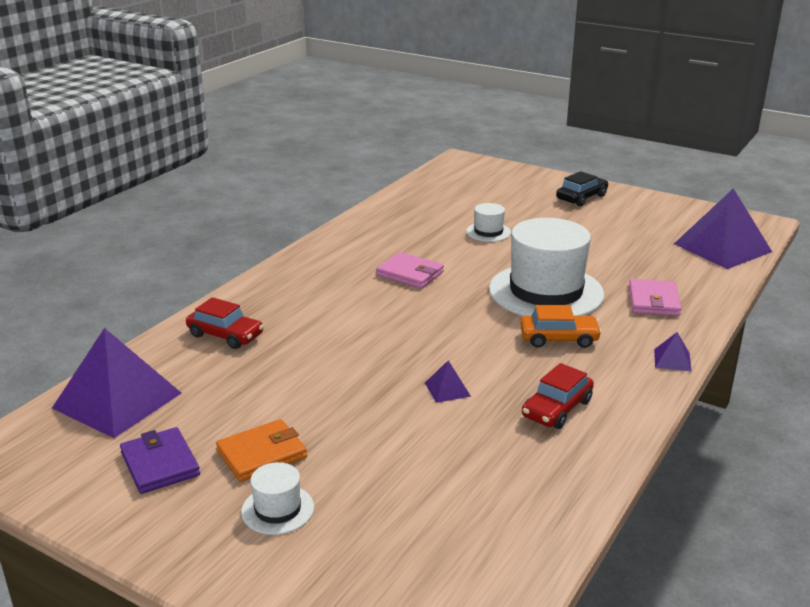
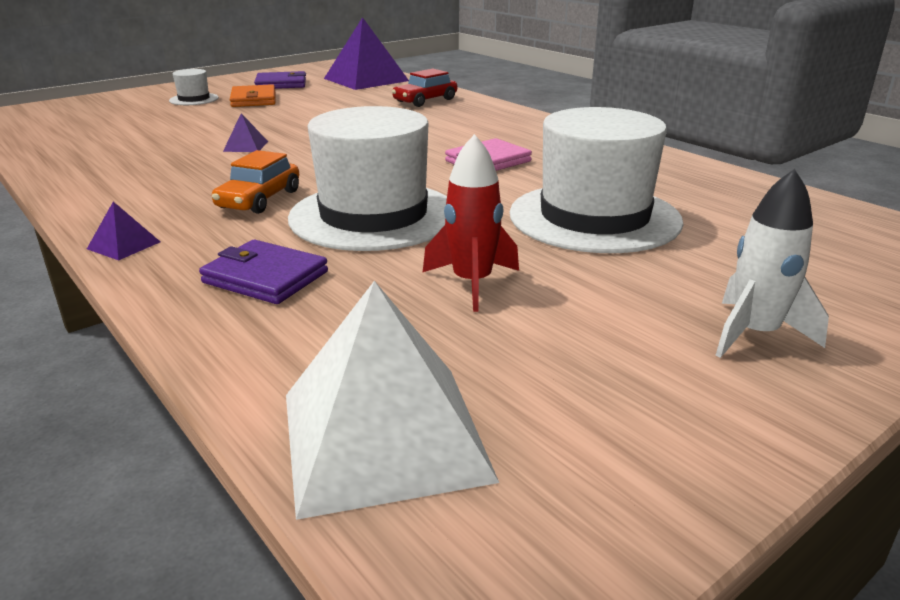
camera: 110 degrees right, 0 degrees up
white hat [466,203,511,242] -> white hat [510,107,683,253], size x2.24
red car [522,363,594,429] -> none
black car [556,171,608,206] -> white rocket [715,169,829,358]
pink wallet [629,279,682,316] -> purple wallet [199,240,328,304]
purple pyramid [674,188,772,269] -> white pyramid [286,281,499,520]
none -> red rocket [423,134,519,312]

